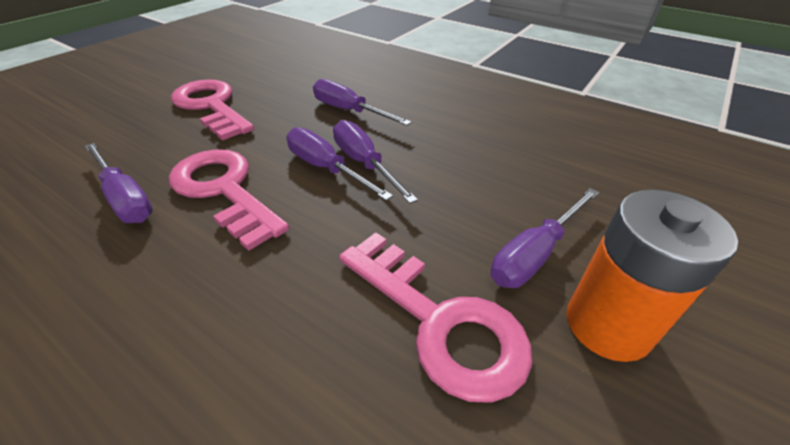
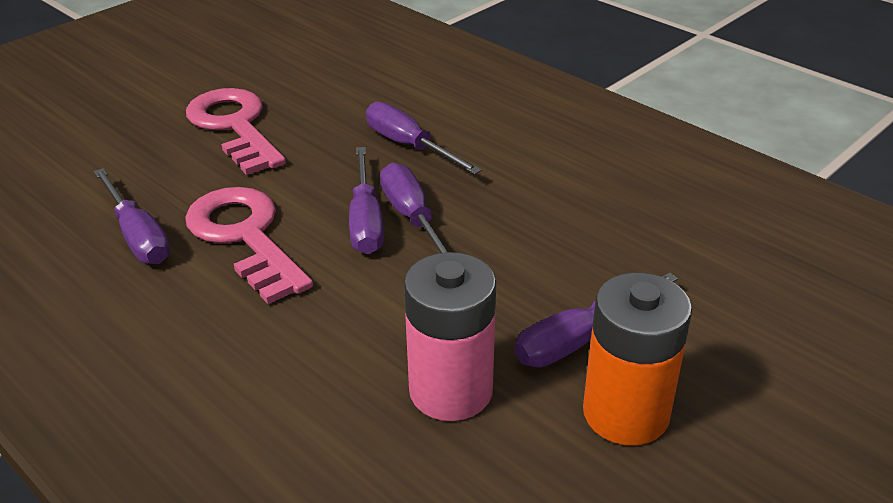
camera: 10 degrees right, 5 degrees down
purple screwdriver [286,127,393,201] -> purple screwdriver turned 150 degrees counterclockwise [349,147,384,254]
pink key [339,232,532,403] -> pink battery [404,252,496,421]

